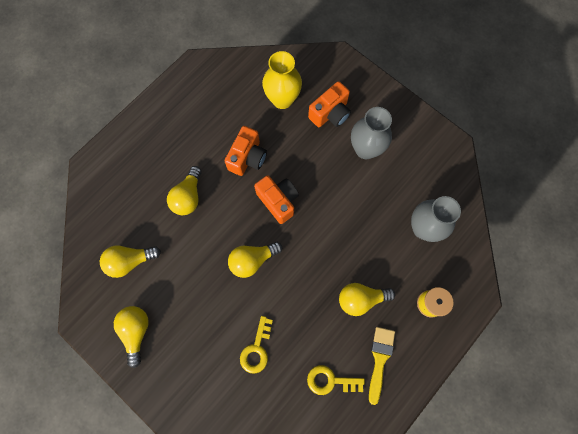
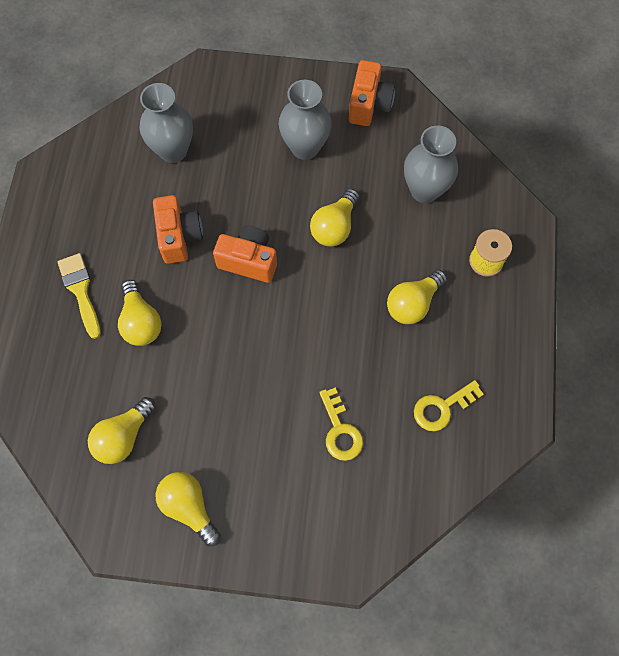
camera: 35 degrees left, 5 degrees down
yellow light bulb [228,242,282,278] -> yellow light bulb moved to [310,189,359,247]
yellow vase [262,51,302,109] -> grey vase [139,83,193,163]
orange camera [308,81,351,127] -> orange camera moved to [349,60,395,126]
yellow brush [369,327,395,405] -> yellow brush moved to [58,253,101,339]

